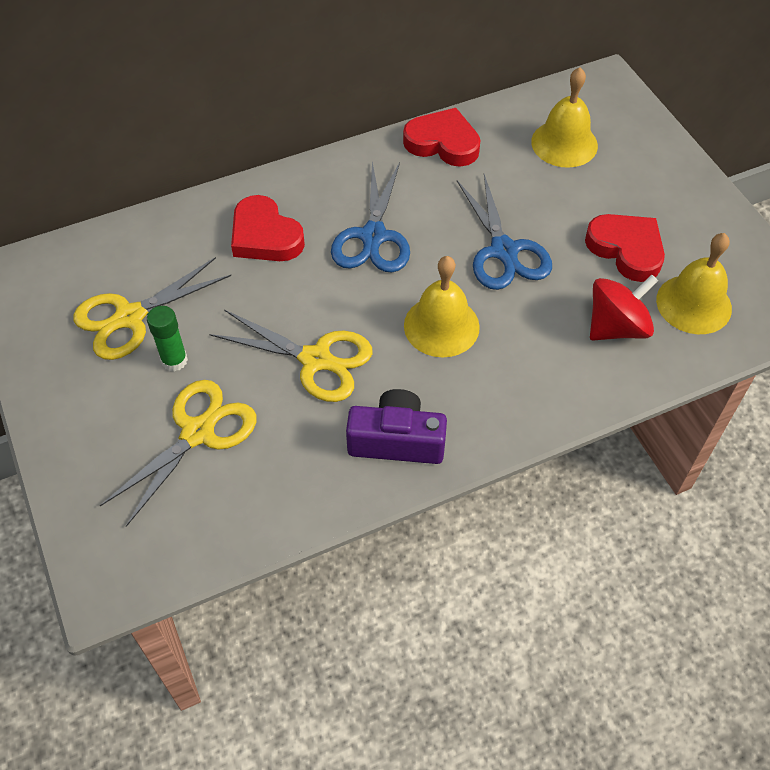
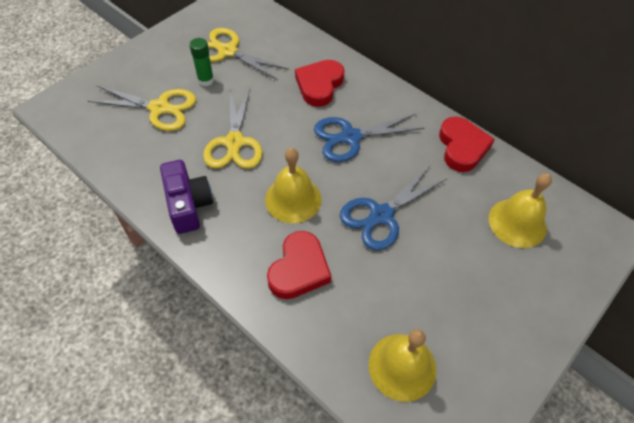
camera: 65 degrees right, 0 degrees up
red heart [585,214,665,282] -> red heart moved to [267,231,332,299]
red spinning top [590,275,658,341] -> none

